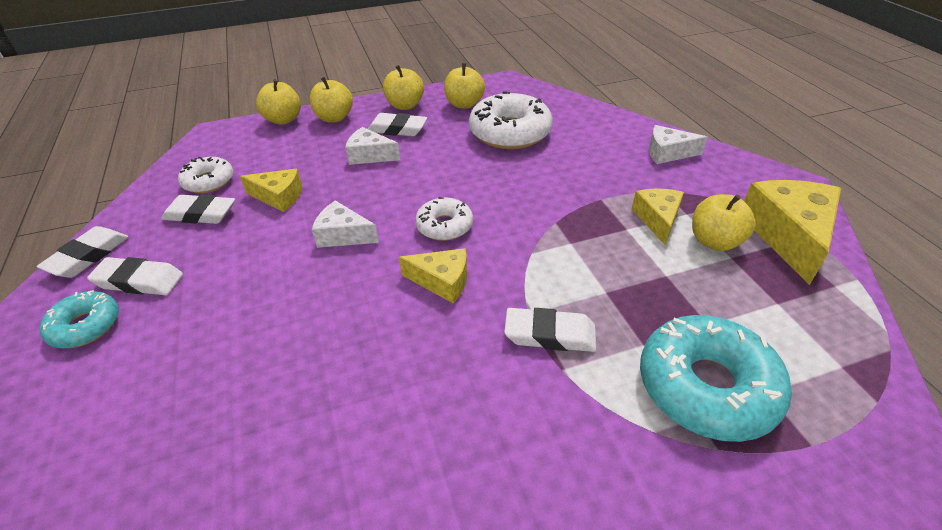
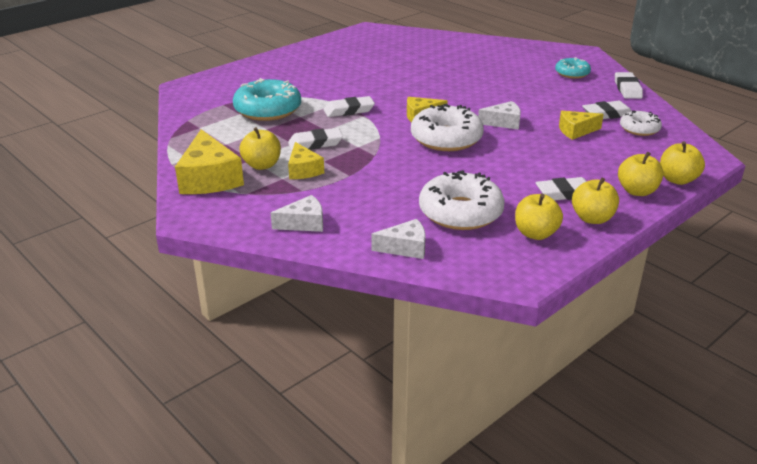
camera: 155 degrees right, 10 degrees down
white eraser [87,257,183,295] -> white eraser moved to [288,128,343,151]
white cheese [345,127,400,165] -> white cheese moved to [371,219,426,259]
white donut [415,197,473,241] -> white donut [411,104,484,151], size x1.77

